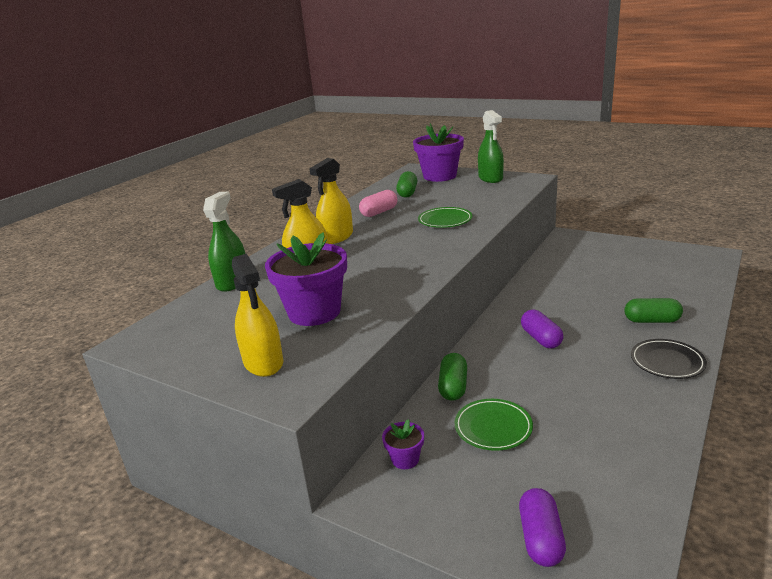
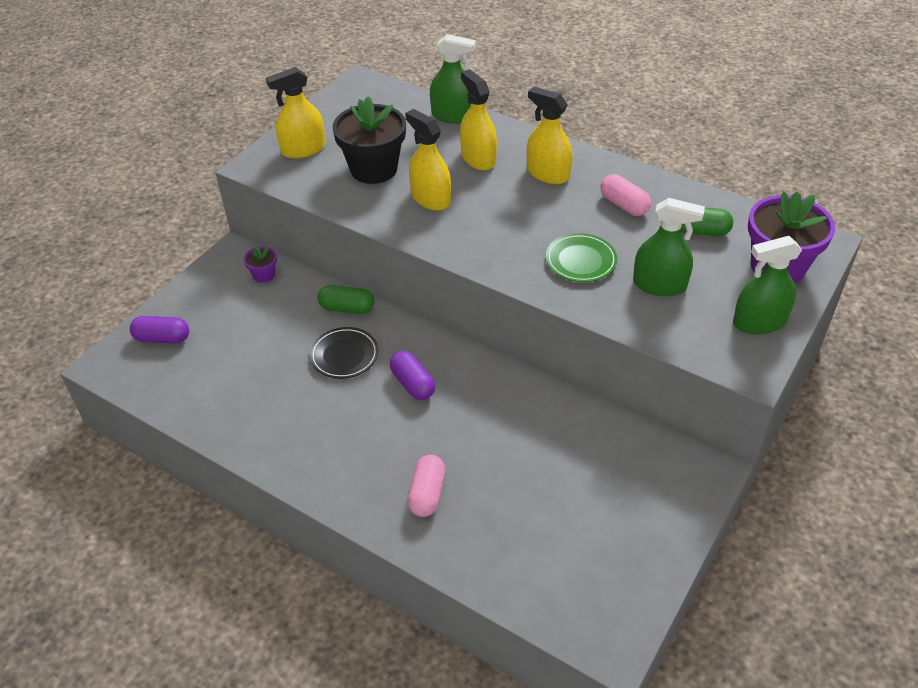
camera: 90 degrees right, 20 degrees up
purple flower pot [265,232,347,326] -> black flower pot [333,96,406,184]
green plate [455,399,533,451] -> none
purple capsule [521,310,563,348] -> purple capsule turned 75 degrees clockwise [390,351,435,400]
green capsule [624,298,683,323] -> pink capsule [408,455,445,517]
black plate [631,339,707,379] -> black plate moved to [309,327,378,379]
none -> yellow spray bottle [405,109,451,211]
none -> green spray bottle [633,198,705,296]

